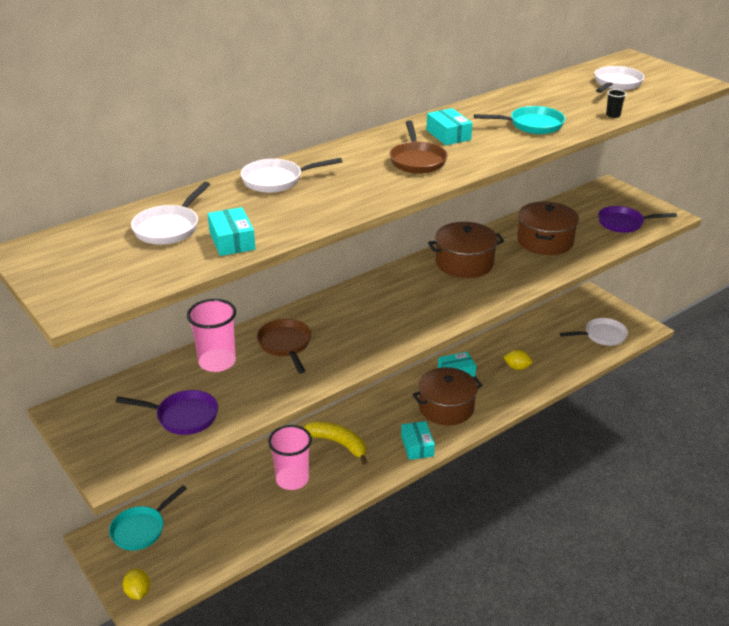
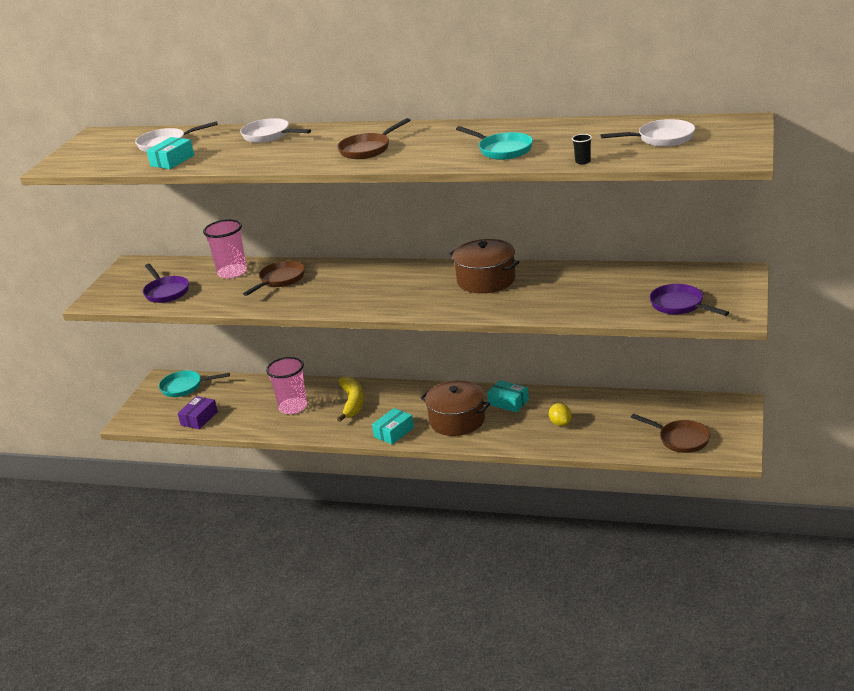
camera: 55 degrees right, 5 degrees down
yellow lemon [123,569,150,600] -> none
turquoise box [426,108,472,145] -> none
brown pot [517,201,579,255] -> none
white pan [560,318,628,346] -> brown pan [631,414,710,453]
none -> purple box [178,396,218,429]

